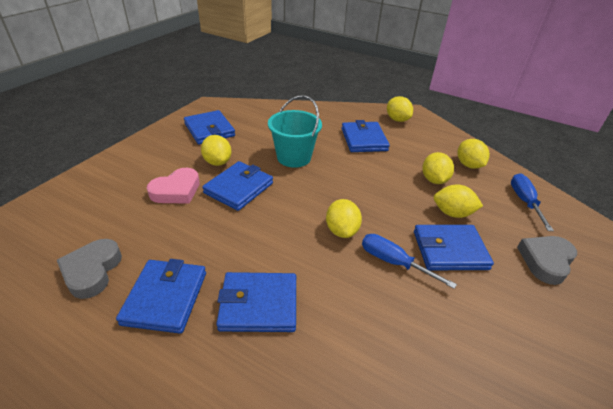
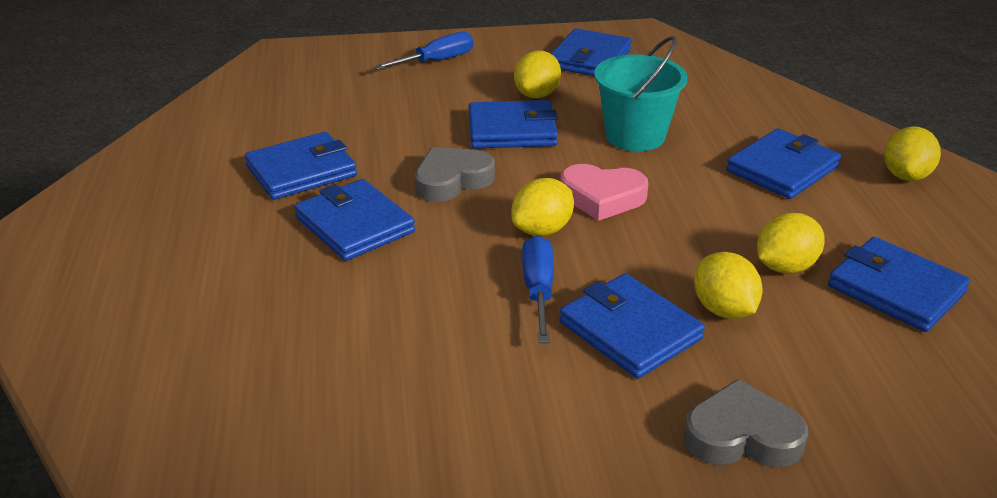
camera: 55 degrees right, 5 degrees down
grey heart [57,239,122,299] -> grey heart moved to [415,147,495,202]
pink heart [147,168,200,204] -> pink heart moved to [560,164,648,221]
yellow lemon [457,139,490,169] -> blue wallet [828,237,970,332]
blue screwdriver [511,174,554,231] -> blue screwdriver moved to [373,31,473,70]

